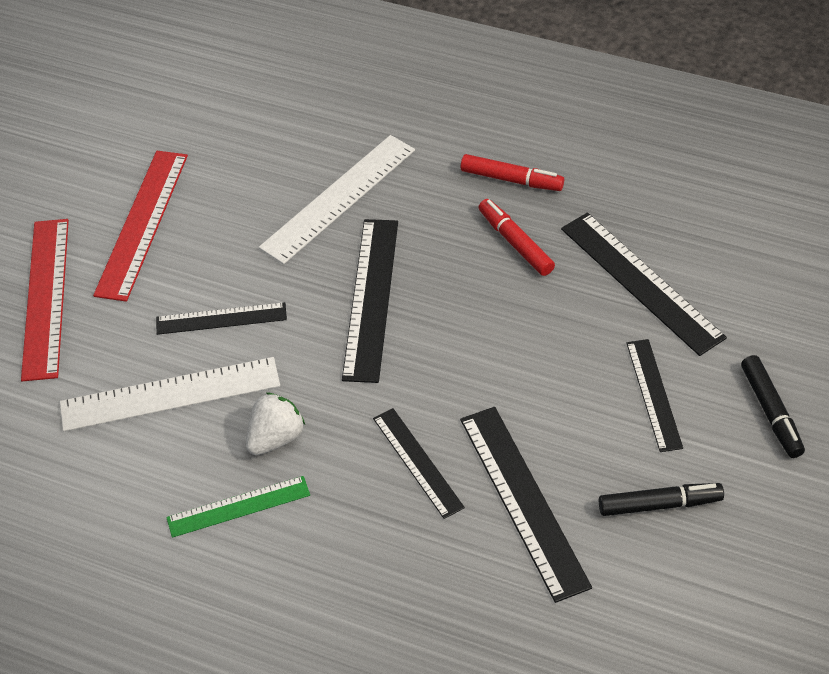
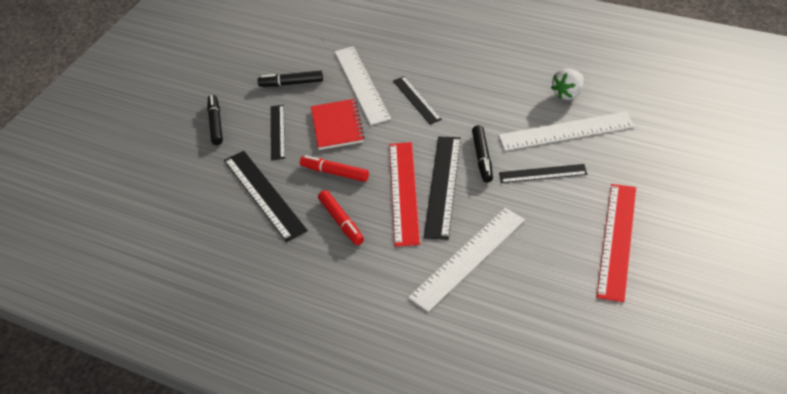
camera: 175 degrees left, 5 degrees down
red ruler [21,219,69,382] -> red ruler moved to [389,142,420,247]
green ruler [166,476,310,538] -> none
white strawberry [246,392,305,455] -> white strawberry moved to [551,68,584,100]
red marker [460,154,564,191] -> red marker moved to [300,155,369,182]
black ruler [460,407,592,603] -> white ruler [335,46,391,125]
none -> red notebook [311,99,365,150]
none -> black marker [472,125,493,182]

